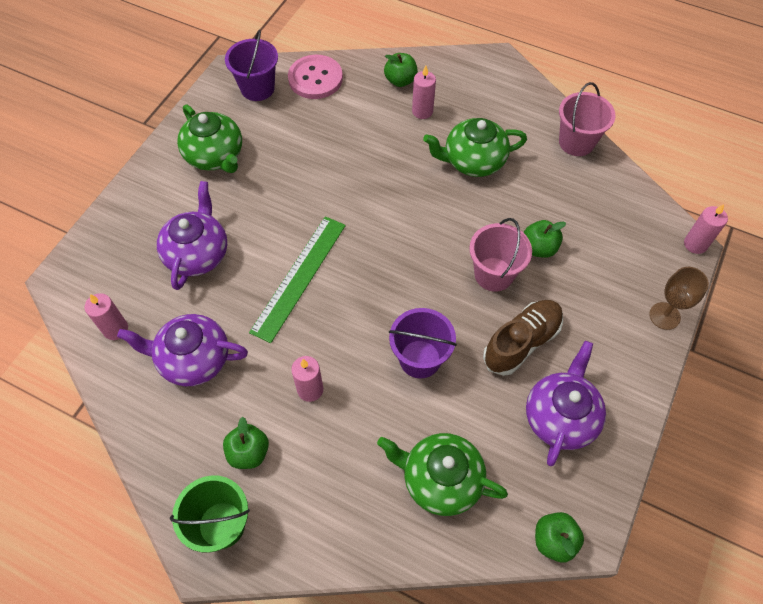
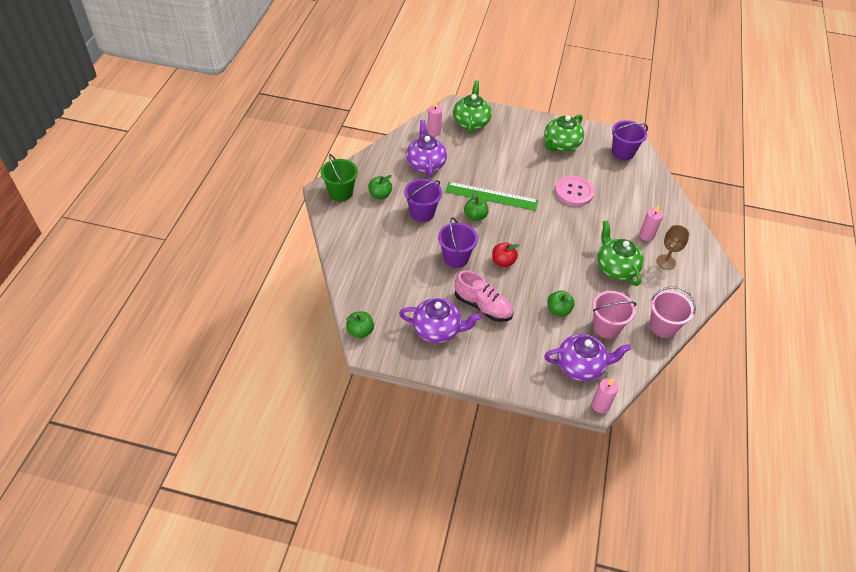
camera: 75 degrees right, 10 degrees down
purple teapot [157,181,227,290] -> purple teapot moved to [544,334,631,381]
pink button [288,55,343,99] -> pink button moved to [555,176,594,206]
pink candle [291,356,323,402] -> purple bucket [404,179,442,222]
green teapot [377,433,508,516] -> green teapot moved to [453,80,492,134]
green apple [384,53,418,87] -> green apple moved to [464,191,488,221]
pink bucket [469,218,532,292] -> pink bucket moved to [593,291,636,339]
brown shoe [483,300,563,376] -> pink shoe [455,270,514,322]
brown goblet [650,267,709,330] -> brown goblet moved to [656,225,689,270]
none -> red apple [492,242,519,267]

